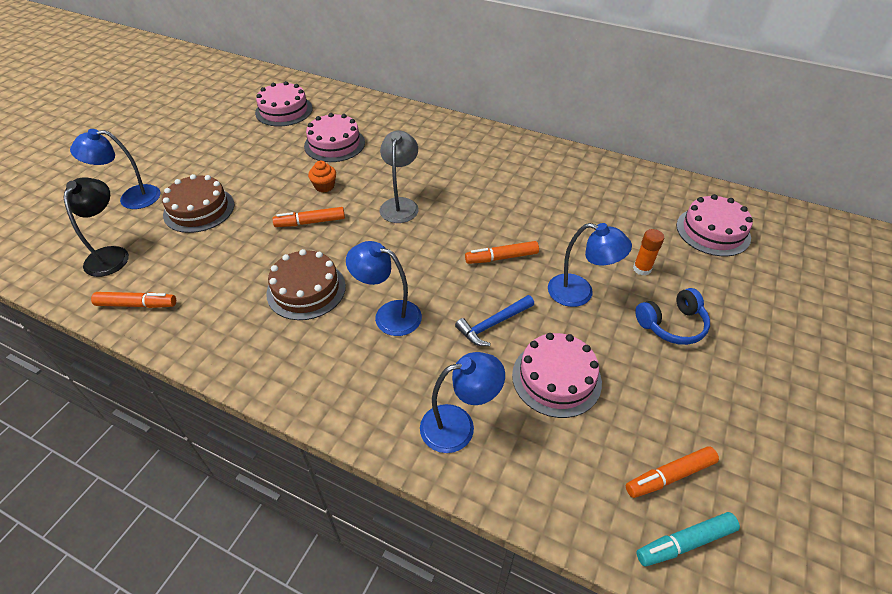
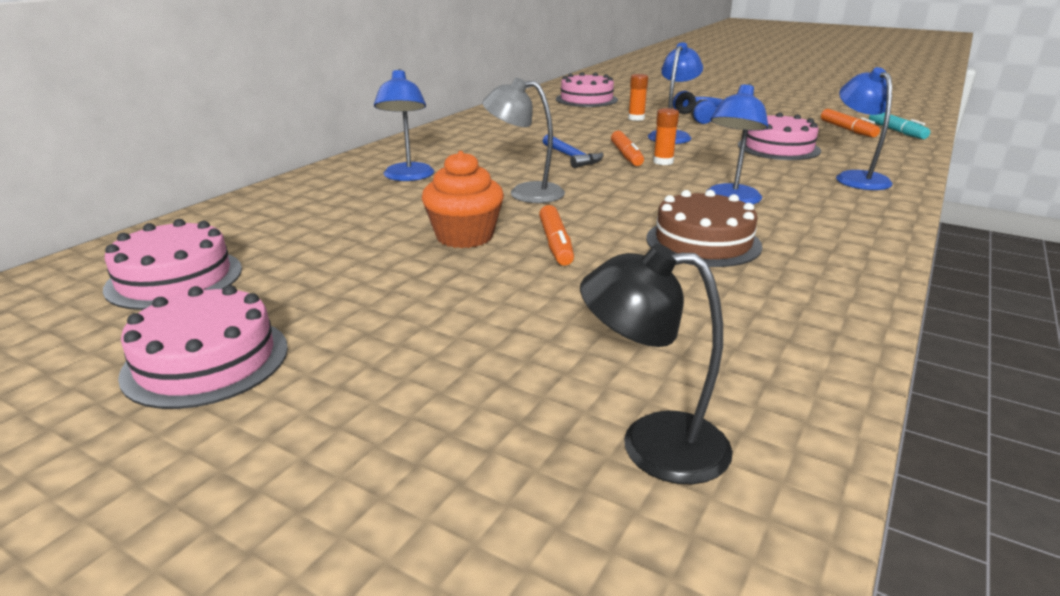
camera: 85 degrees left, 20 degrees down
blue lamp [70,129,160,209] -> blue lamp moved to [374,69,434,181]
orange marker [91,292,176,308] -> none
brown cake [162,174,234,233] -> none
pink cake [304,113,365,162] -> pink cake moved to [118,285,288,409]
orange cupcake [308,161,336,192] -> orange cupcake [422,151,504,248], size x1.72
blue hammer [455,295,534,346] -> blue hammer moved to [543,135,604,168]
none -> orange glue stick [653,108,679,165]

